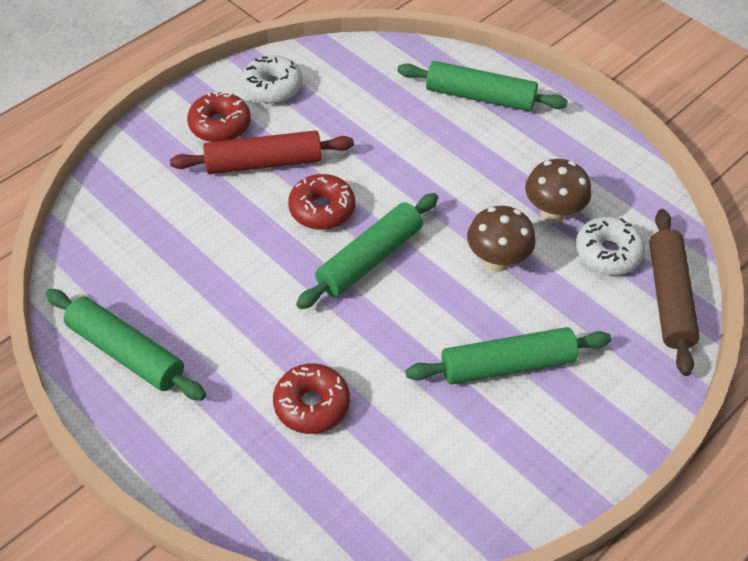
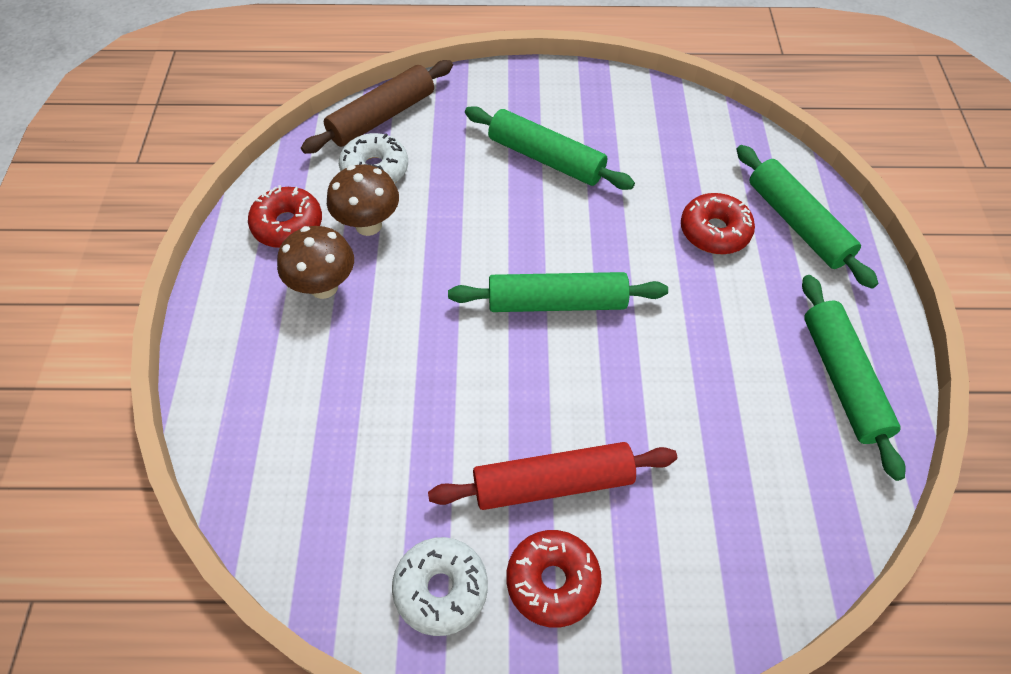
camera: 135 degrees left, 5 degrees up
red rolling pin [170,131,354,174] -> red rolling pin turned 45 degrees counterclockwise [428,442,677,510]
red donut [288,174,355,230] -> red donut moved to [248,185,322,248]
green rolling pin [397,61,568,111] -> green rolling pin moved to [736,145,878,289]
brown mushroom [467,206,536,272] -> brown mushroom moved to [277,226,354,299]

